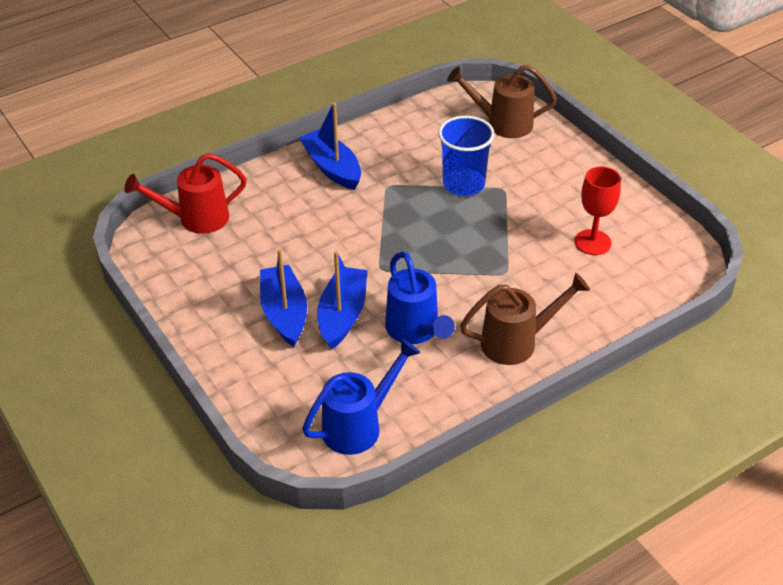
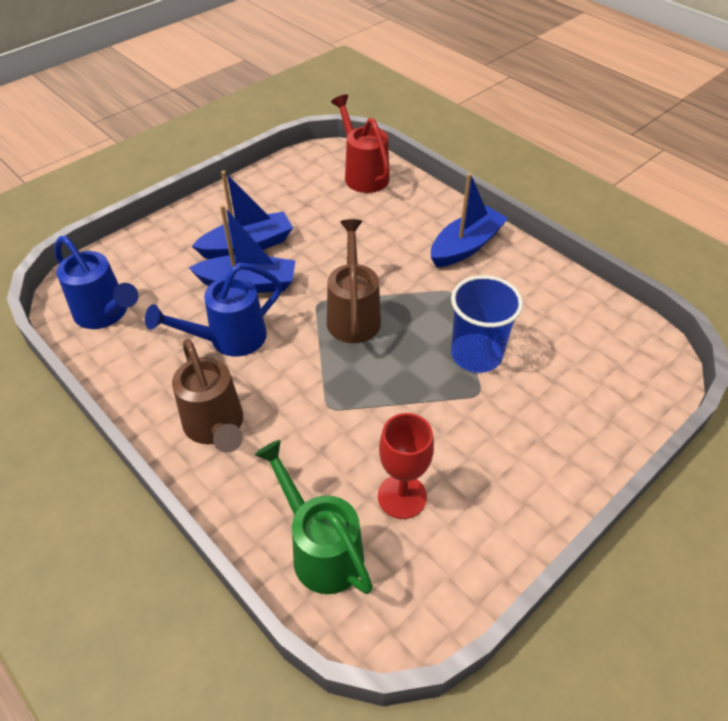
camera: 80 degrees right, 5 degrees up
brown watering can [447,65,557,138] -> brown watering can moved to [327,219,381,343]
none -> green watering can [254,440,373,594]

